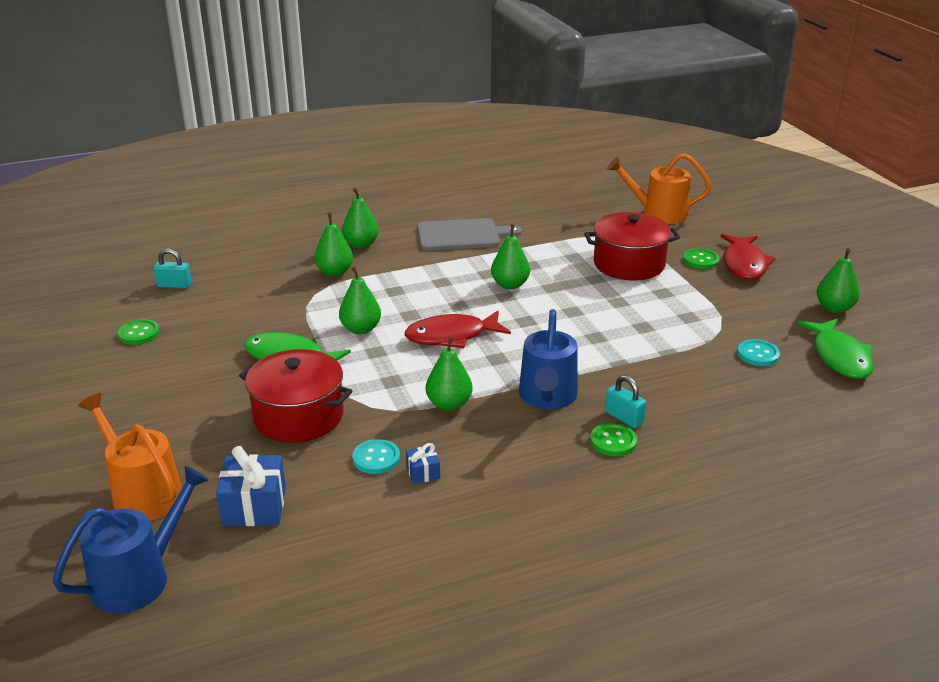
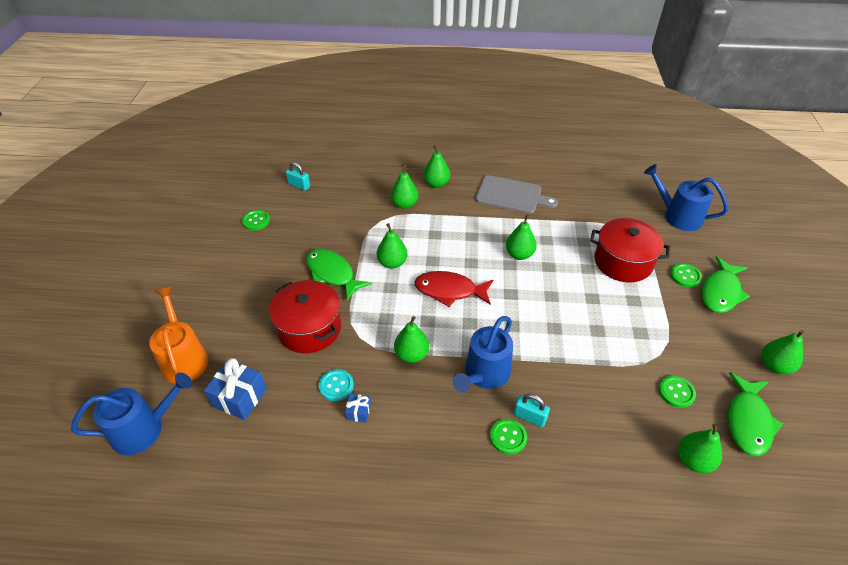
camera: 25 degrees right, 15 degrees up
turquoise padlock [605,375,646,428] -> turquoise padlock turned 45 degrees counterclockwise [514,394,550,427]
orange watering can [607,153,712,224] -> blue watering can [644,164,728,231]
red fish [721,234,775,280] -> green fish [701,256,750,313]
turquoise button [737,339,780,366] -> green button [659,376,696,408]
none -> green pear [678,424,722,473]

